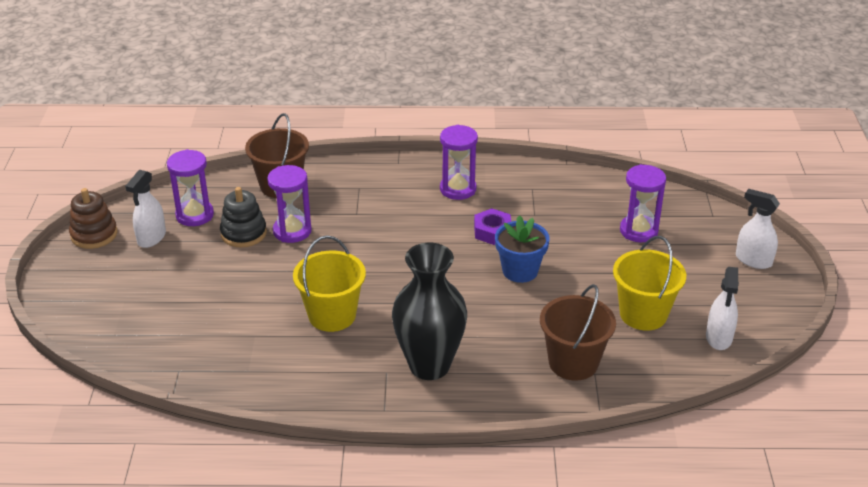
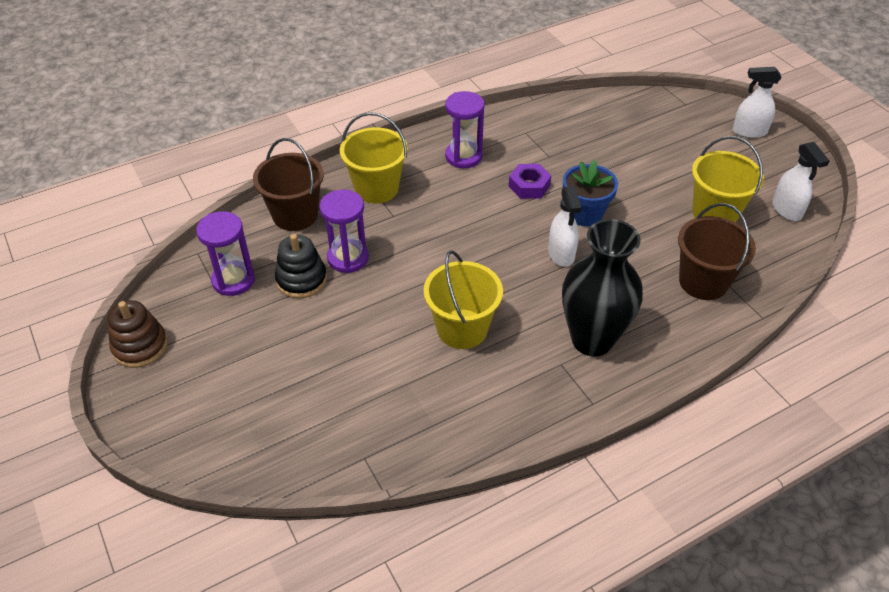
camera: 30 degrees left, 10 degrees up
white spray bottle [125,170,166,248] -> white spray bottle moved to [548,186,582,267]
purple hourglass [620,164,666,242] -> none
none -> yellow bucket [340,112,408,203]

